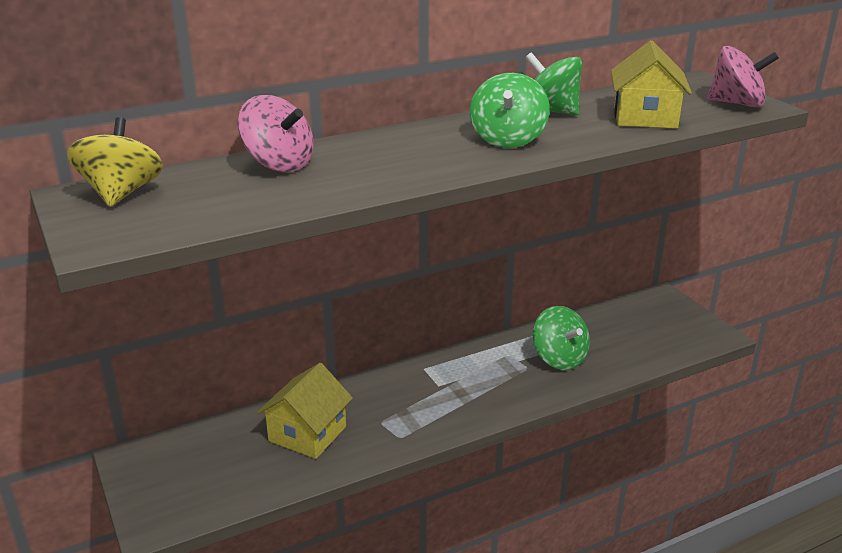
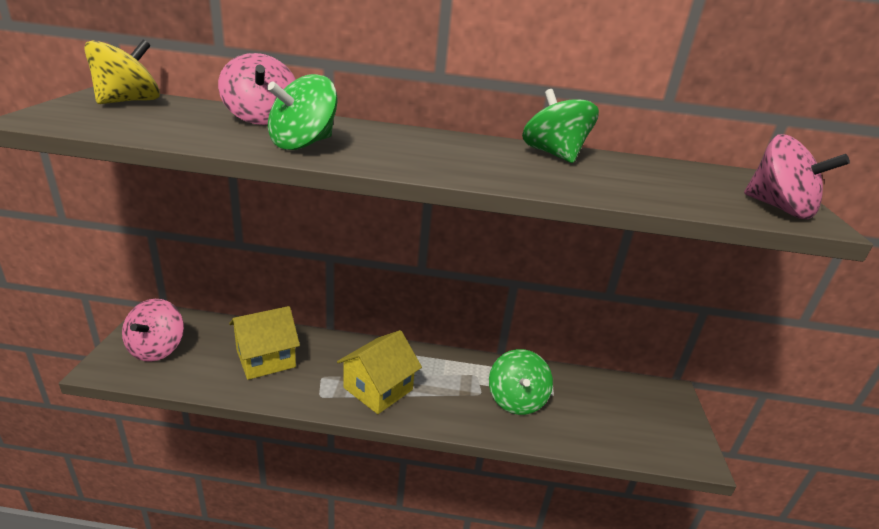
camera: 30 degrees right, 0 degrees up
green spinning top [470,73,550,148] -> green spinning top moved to [267,74,338,150]
yellow house [611,40,692,129] -> yellow house moved to [337,330,422,414]
none -> pink spinning top [122,299,184,362]

